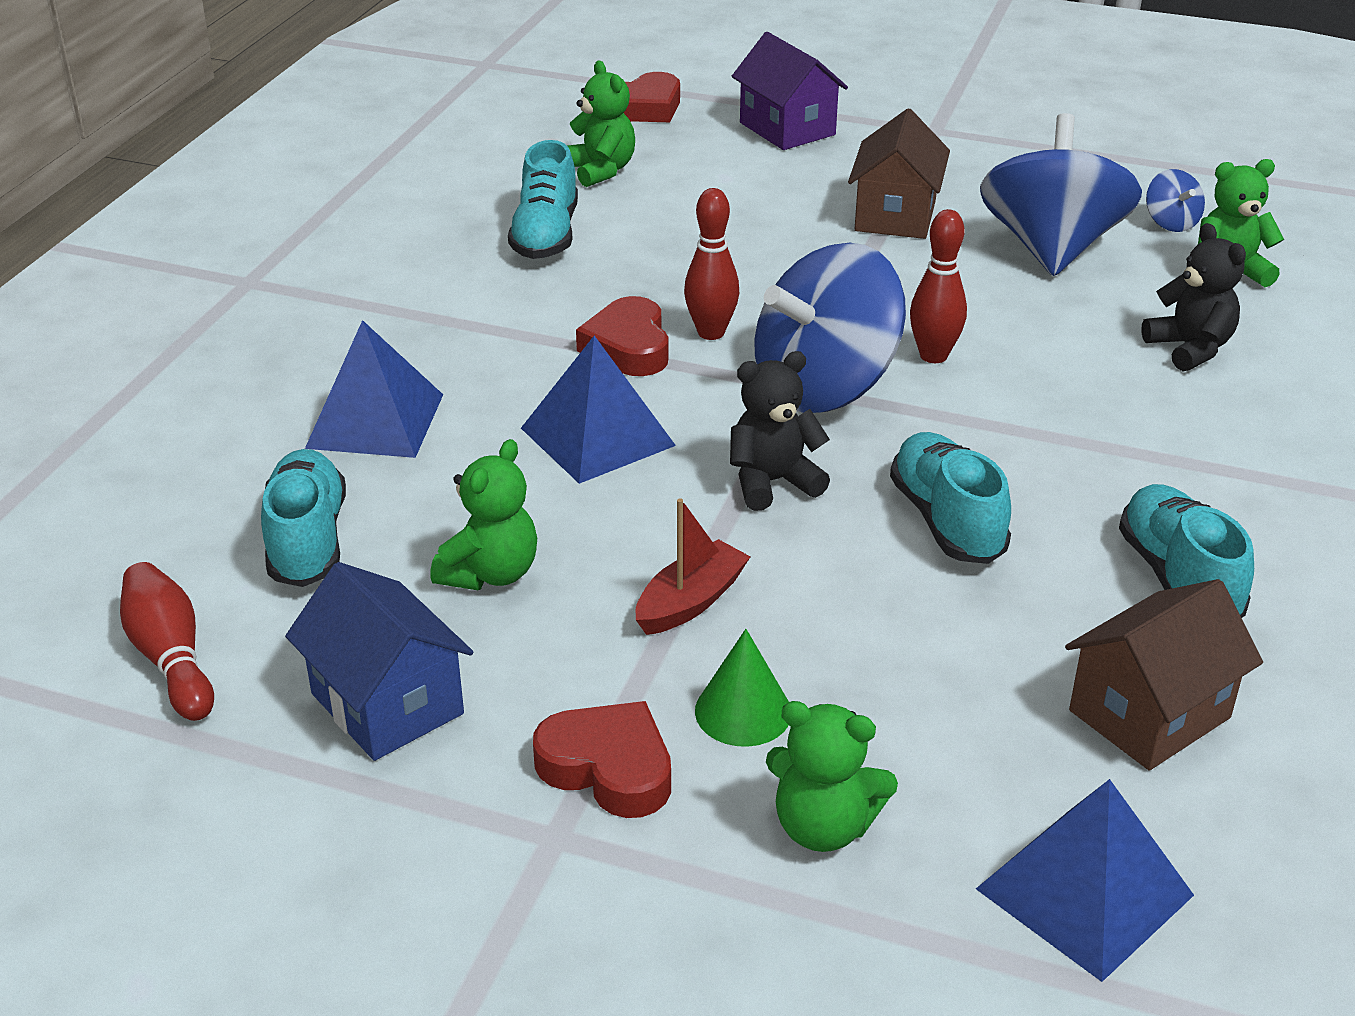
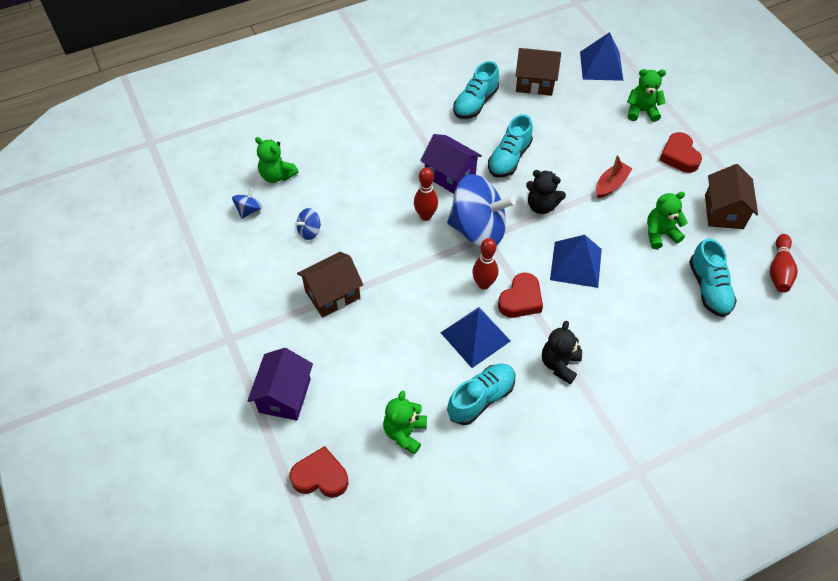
camera: 135 degrees left, 20 degrees up
turquoise shoe [261,449,346,587] -> turquoise shoe turned 45 degrees counterclockwise [689,238,737,317]
blue house [285,562,473,761] -> brown house [705,164,758,229]
blue pyramid [305,320,443,458] -> blue pyramid moved to [440,307,511,368]
red boat [635,498,750,635] -> red boat turned 135 degrees clockwise [596,155,633,198]
green cone [695,629,789,747] -> none
green teddy bear [766,701,898,852] -> green teddy bear turned 60 degrees counterclockwise [627,69,666,122]
blue spinning top [980,113,1142,276] -> blue spinning top [295,208,321,240], size x0.42
black teddy bear [1141,223,1246,371] -> black teddy bear moved to [542,321,582,384]
none -> purple house [420,134,482,194]

